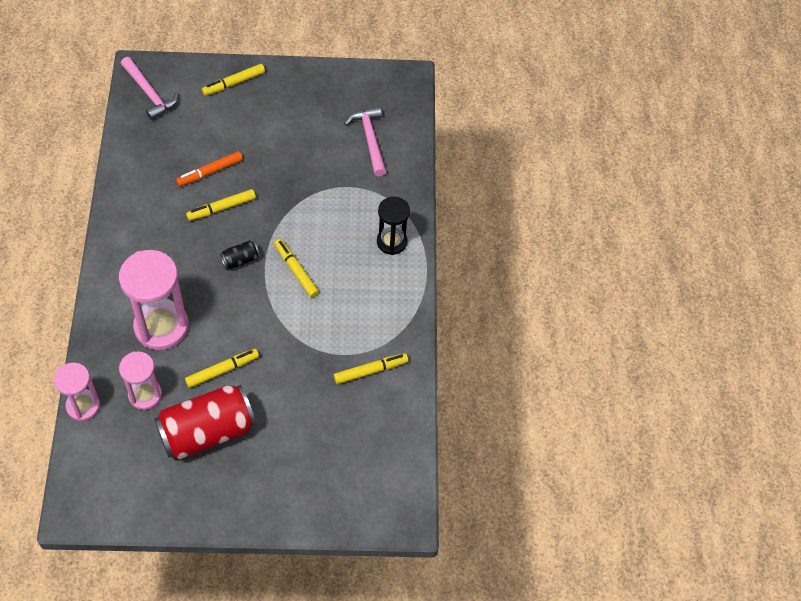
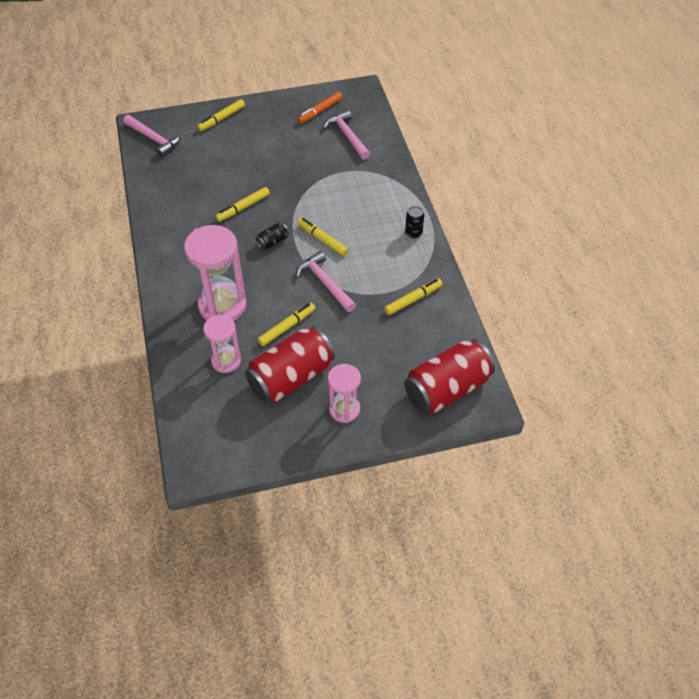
camera: 10 degrees left, 5 degrees down
pink hourglass [54,363,100,421] -> pink hourglass moved to [328,364,361,423]
orange marker [176,151,243,186] -> orange marker moved to [298,92,342,124]
black hourglass [377,197,410,255] -> none
none -> pink hammer [296,251,356,312]
none -> red can [404,339,495,413]
none -> black can [405,206,424,238]

